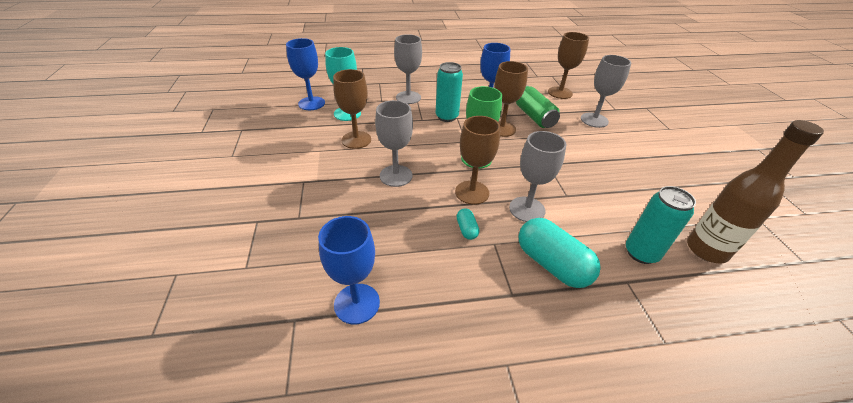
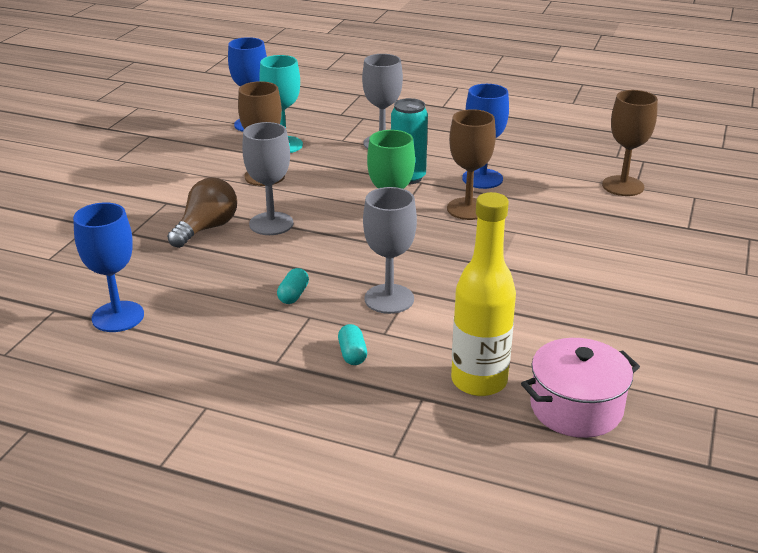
camera: 30 degrees right, 10 degrees down
brown goblet [455,116,500,205] -> none
green can [516,85,560,128] -> none
turquoise capsule [519,218,601,288] -> turquoise capsule [338,324,367,365], size x0.46
grey goblet [581,55,631,128] -> none
turquoise can [626,186,696,264] -> yellow bottle [451,192,516,396]
brown bottle [687,120,824,263] -> pink pot [521,338,640,438]
none -> brown light bulb [167,178,237,248]

